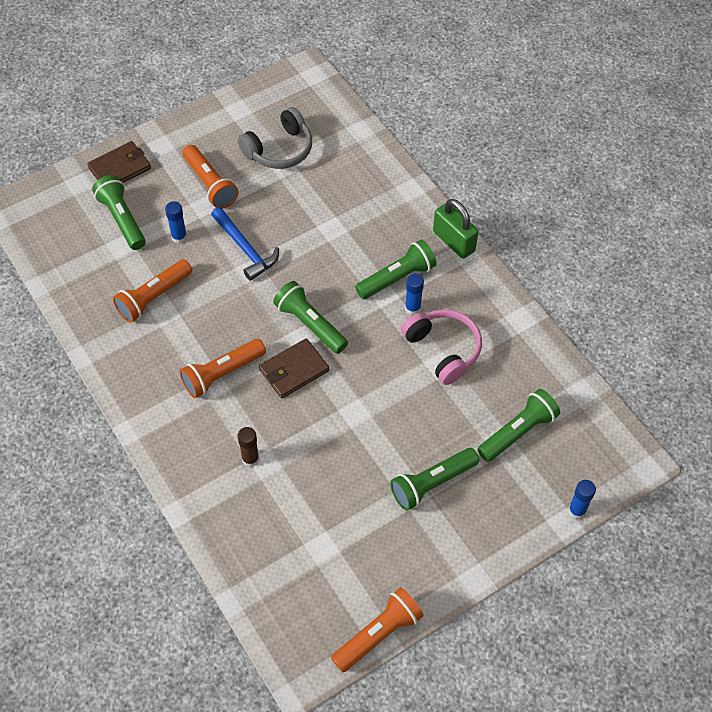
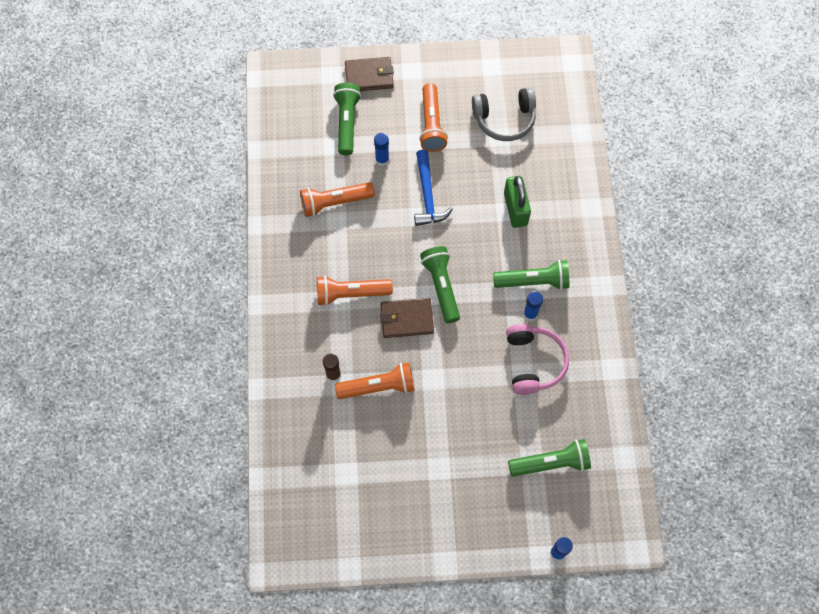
camera: 30 degrees right, 10 degrees up
orange flashlight [331,587,424,672] -> orange flashlight moved to [335,363,415,399]
green flashlight [390,448,479,511] -> none
green padlock [433,199,478,259] -> green padlock moved to [504,176,531,228]

